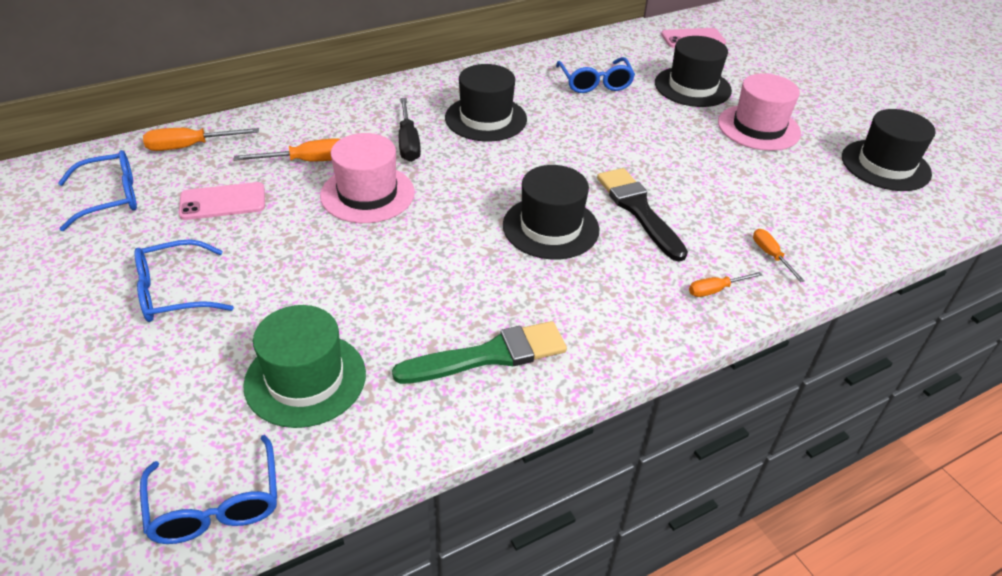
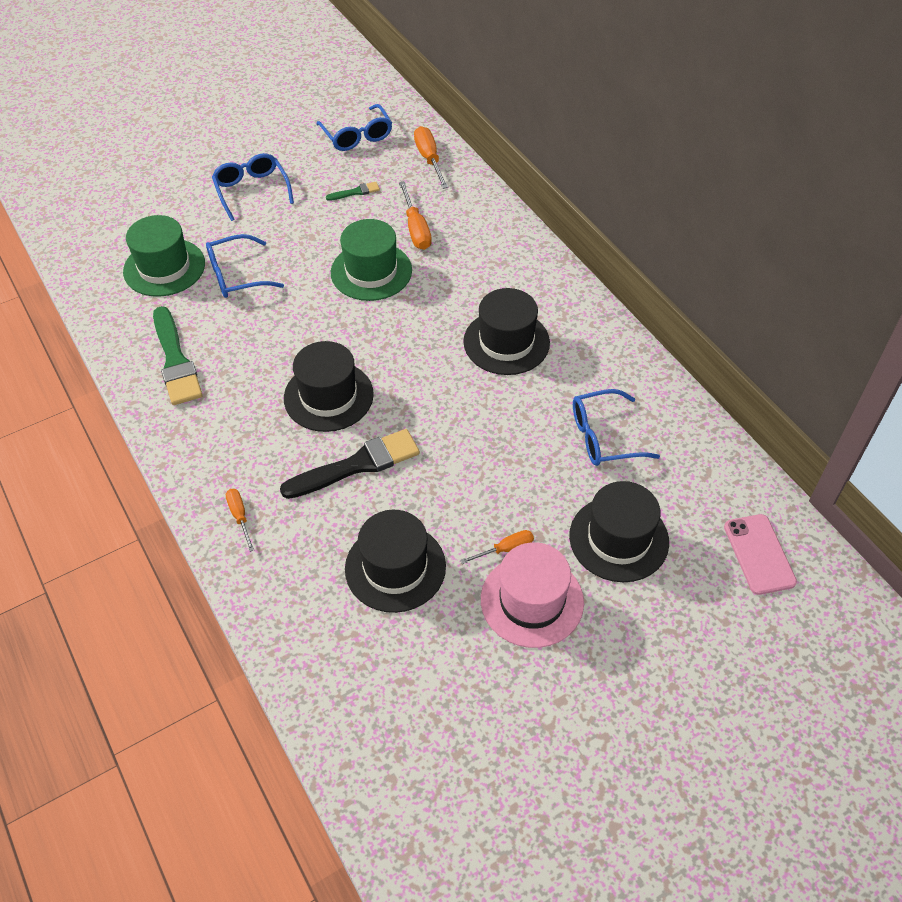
camera: 90 degrees right, 10 degrees up
blue glasses [140,435,277,544] -> blue glasses moved to [206,234,284,298]
pink phone [179,182,265,220] -> green brush [326,182,380,201]
pink hat [320,133,415,223] -> green hat [331,219,412,301]
black screwdriver [399,98,421,162] -> none
orange screwdriver [753,229,805,282] -> orange screwdriver moved to [460,530,534,564]
black hat [842,109,936,191] -> black hat moved to [345,510,446,613]

